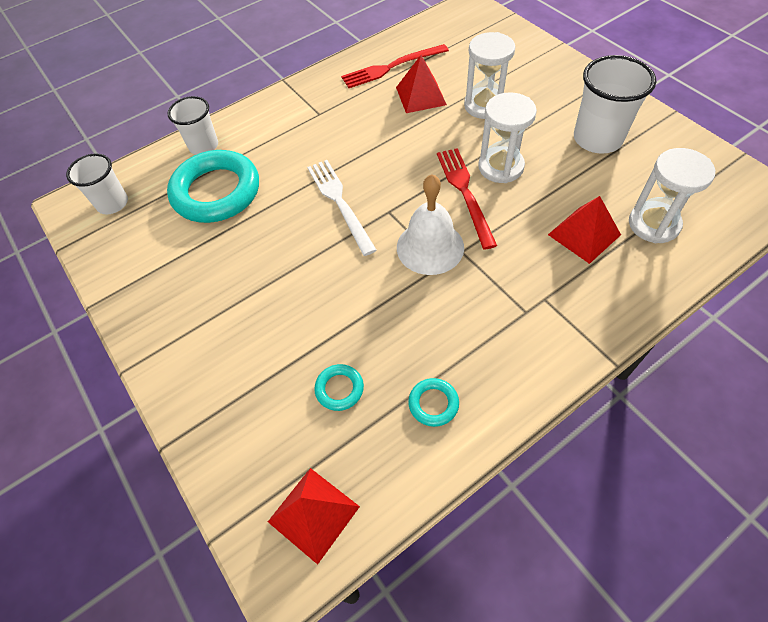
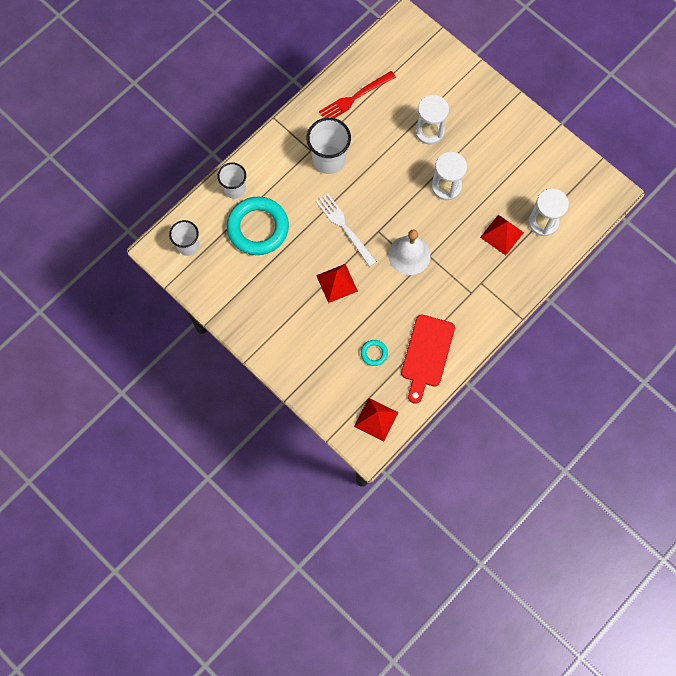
camera: 15 degrees left, 15 degrees up
red pyramid [396,55,447,113] -> red pyramid moved to [316,264,358,303]
turquoise ring [408,378,459,427] -> red cutting board [401,315,455,404]
red fork [437,148,497,250] -> none
white cup [574,55,656,154] -> white cup moved to [307,118,351,174]

